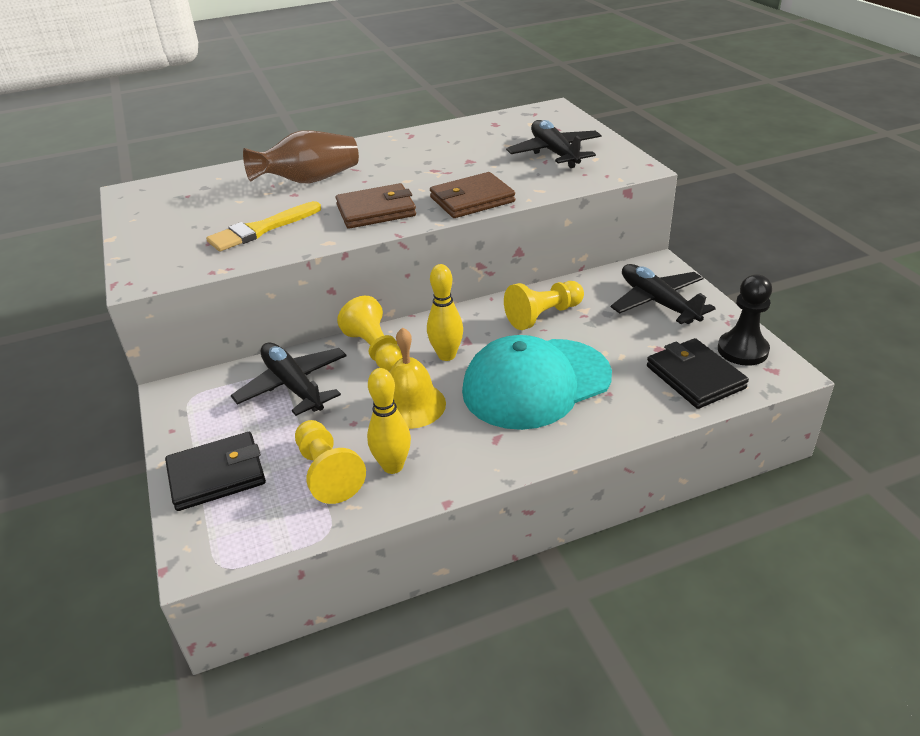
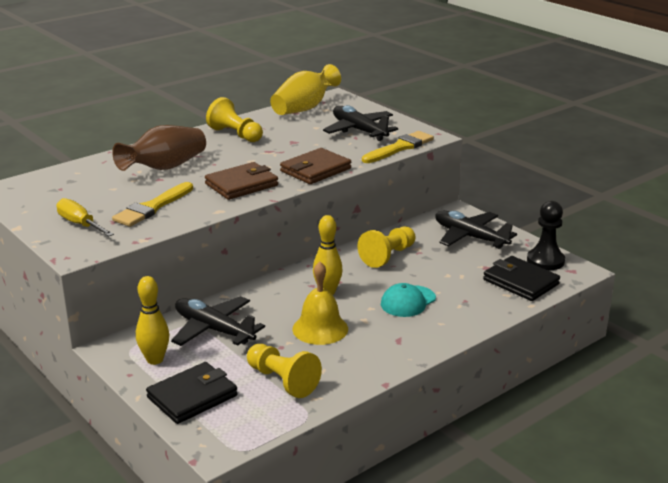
camera: 20 degrees left, 10 degrees down
yellow pawn [337,296,402,371] -> yellow pawn moved to [206,97,263,142]
yellow bowling pin [367,368,411,474] -> yellow bowling pin moved to [136,276,169,365]
turquoise cap [462,335,612,430] -> turquoise cap [381,283,436,317], size x0.50
none -> yellow screwdriver [56,198,114,236]
none -> yellow vase [270,64,341,115]
none -> yellow brush [362,131,434,163]

